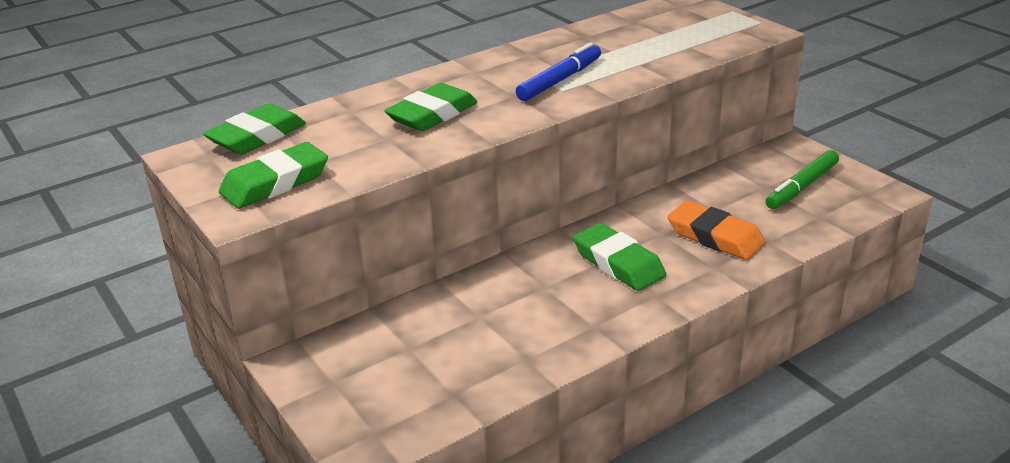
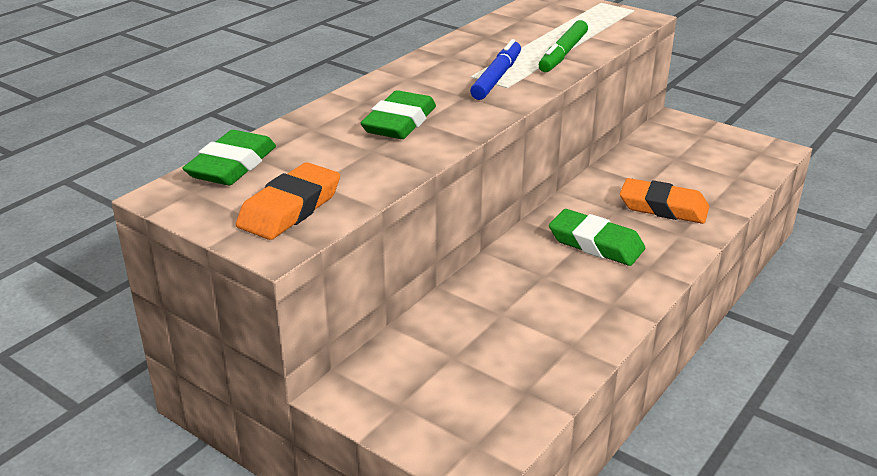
camera: 20 degrees left, 0 degrees up
green eraser [219,142,328,209] -> orange eraser [236,162,340,240]
green marker [766,150,839,209] -> green marker moved to [539,20,588,72]

